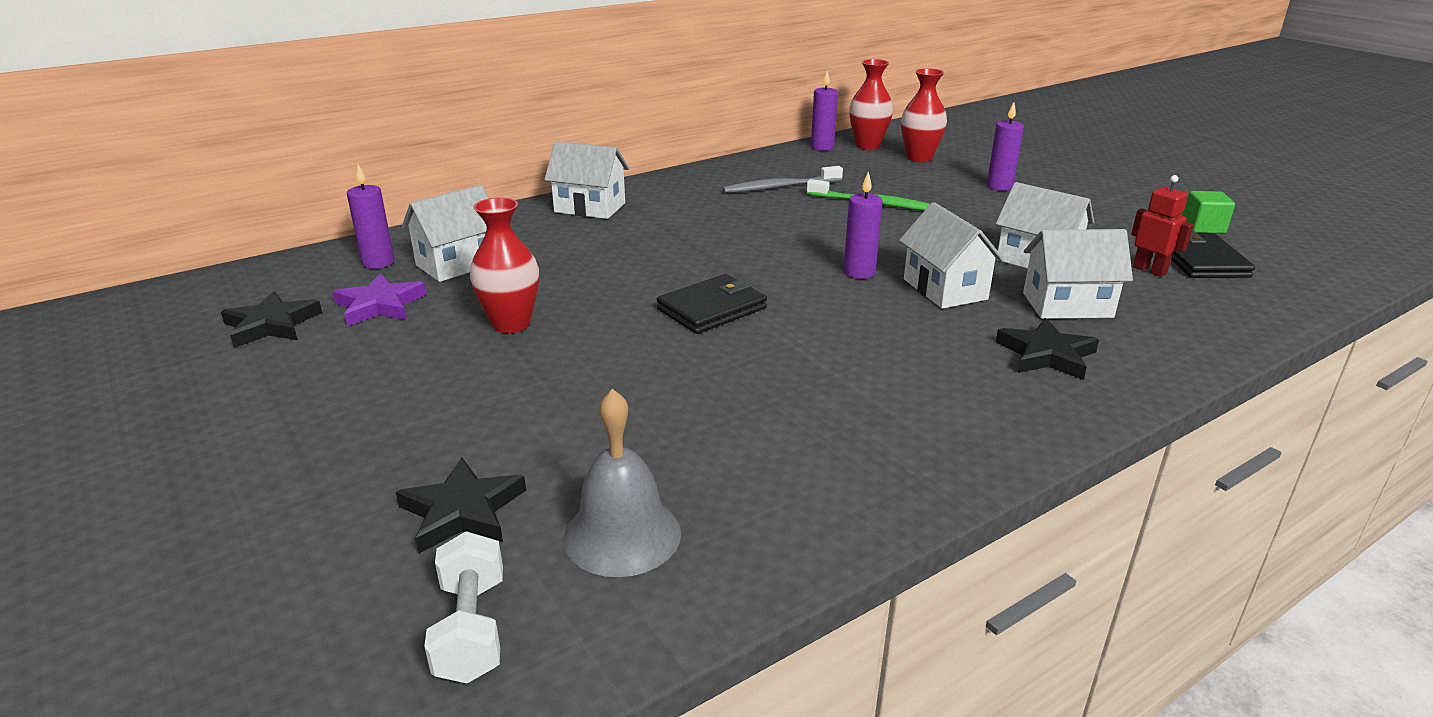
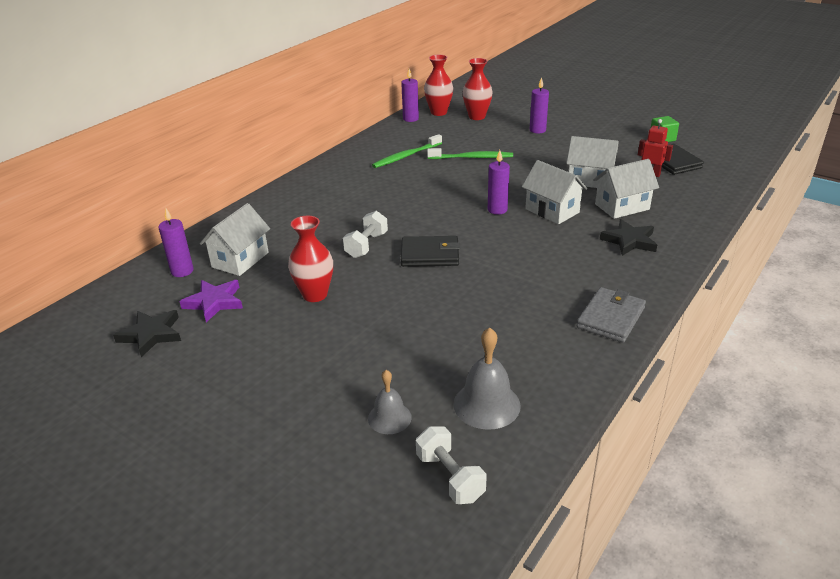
camera: 20 degrees left, 5 degrees up
black star [396,458,526,553] -> grey bell [368,370,412,434]
white house [544,141,629,219] -> none
black wallet [657,274,767,334] -> black wallet turned 60 degrees clockwise [401,236,460,267]
grey toothbrush [722,166,843,193] -> green toothbrush [372,134,442,168]
none -> white dumbbell [343,211,388,258]
none -> grey wallet [577,287,646,343]

